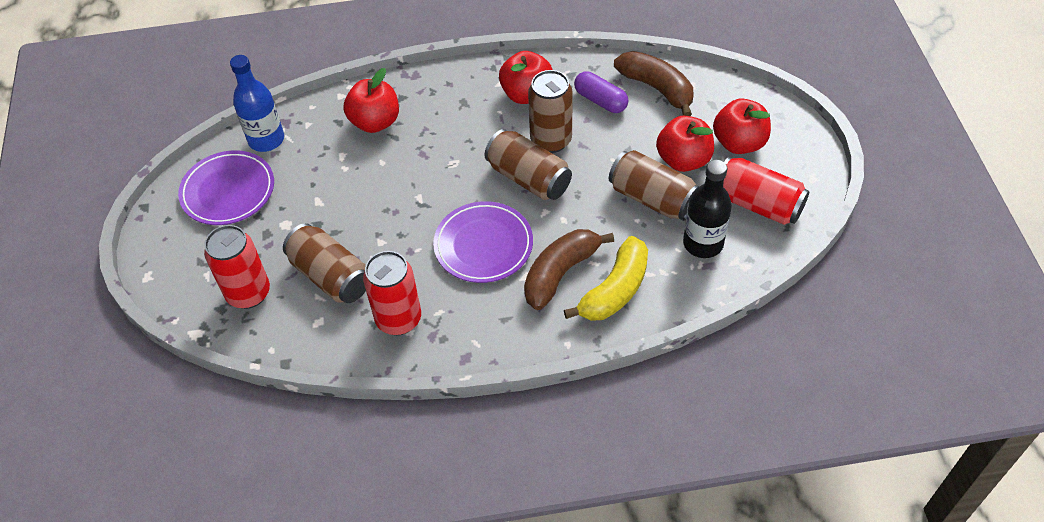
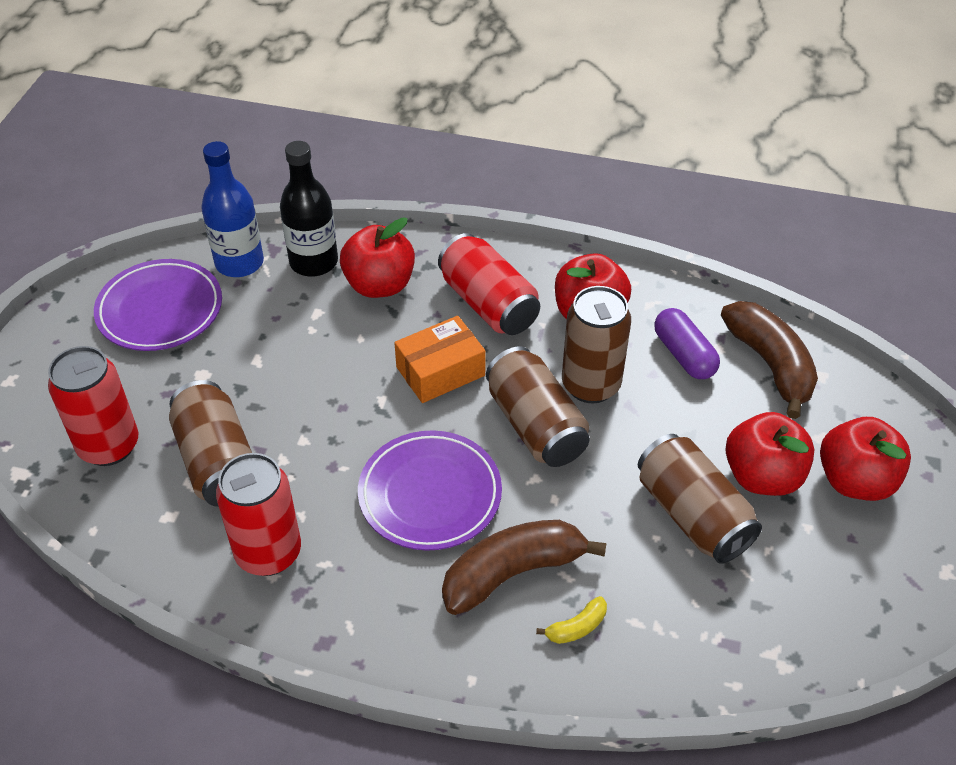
camera: 20 degrees right, 5 degrees down
yellow banana [564,236,648,321] -> yellow banana [536,596,607,644], size x0.44
black bottle [683,159,732,258] -> black bottle moved to [280,141,338,277]
red can [723,157,809,225] -> red can moved to [438,233,540,335]
none -> orange box [394,316,486,403]

